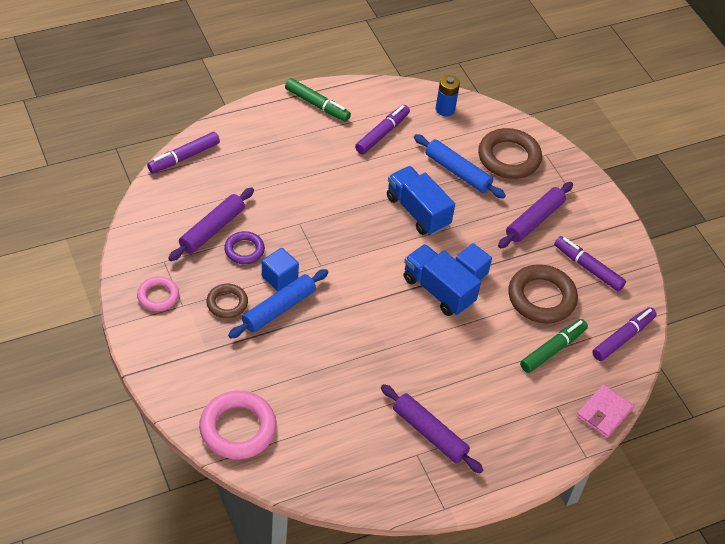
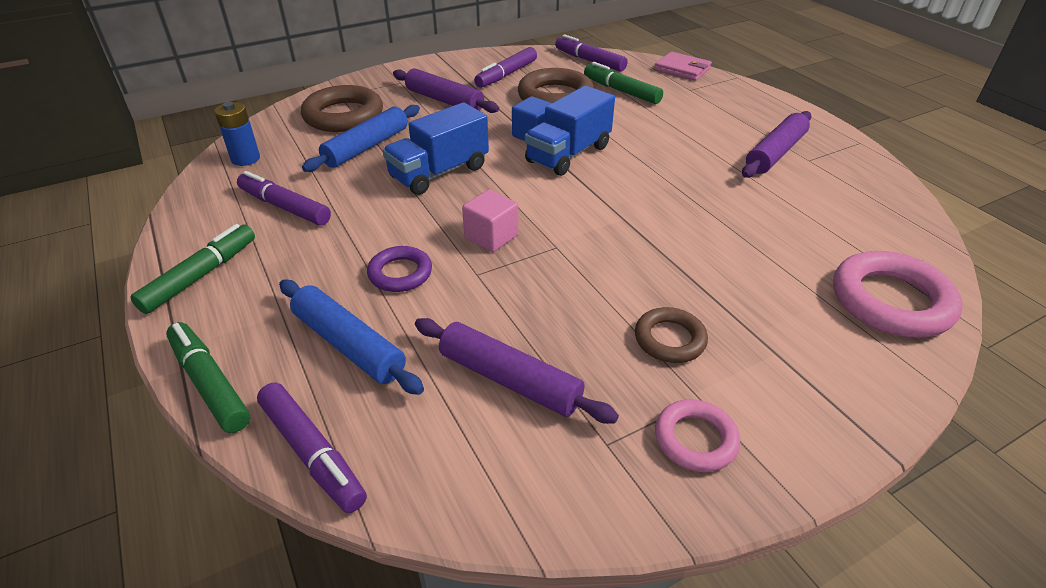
camera: 90 degrees left, 10 degrees down
purple ring [224,231,265,264] -> purple ring moved to [367,246,432,292]
blue rolling pin [228,269,328,338] -> blue rolling pin moved to [279,280,424,395]
blue cube [262,248,299,291] -> none
none -> green marker [166,322,250,433]
none -> pink cube [462,190,518,252]

